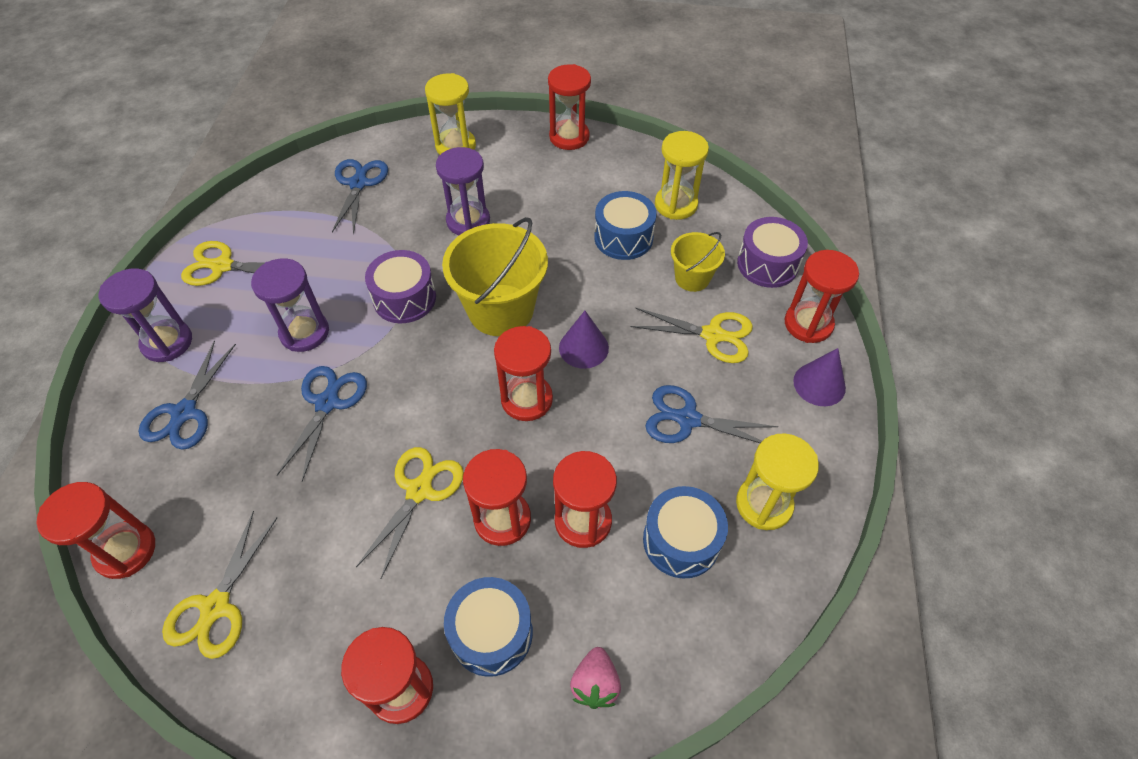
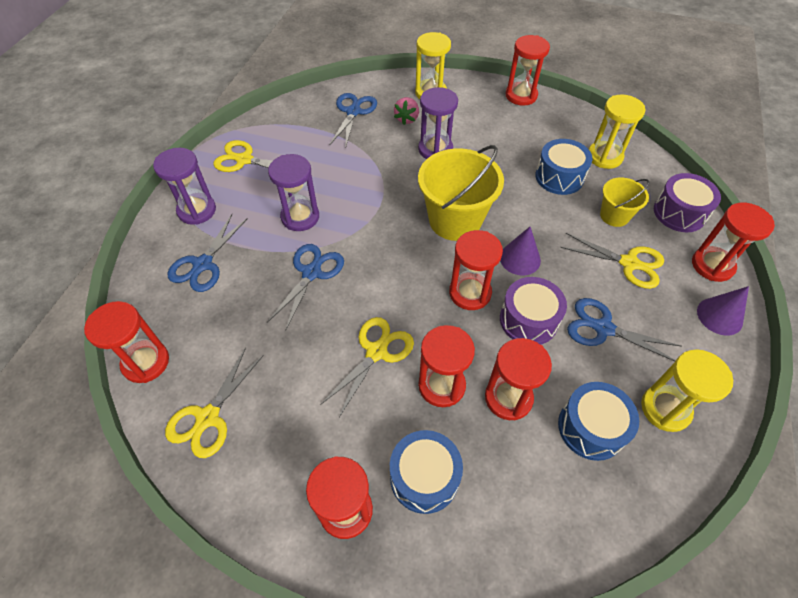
camera: 10 degrees right, 0 degrees up
purple drum [365,250,436,323] -> purple drum moved to [500,277,567,345]
pink strawberry [570,647,621,709] -> pink strawberry moved to [394,97,419,125]

